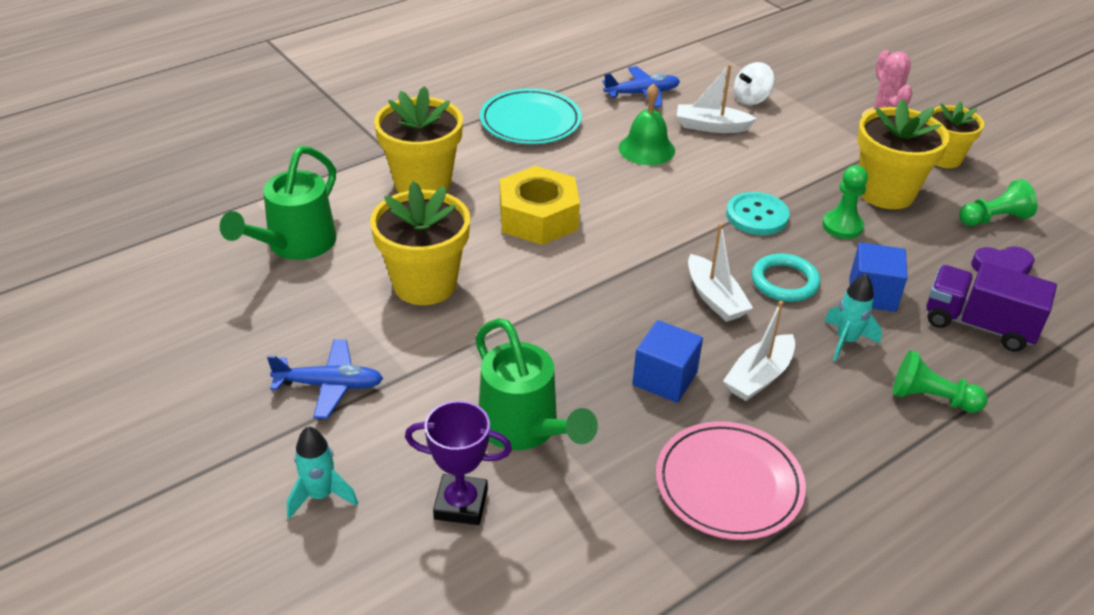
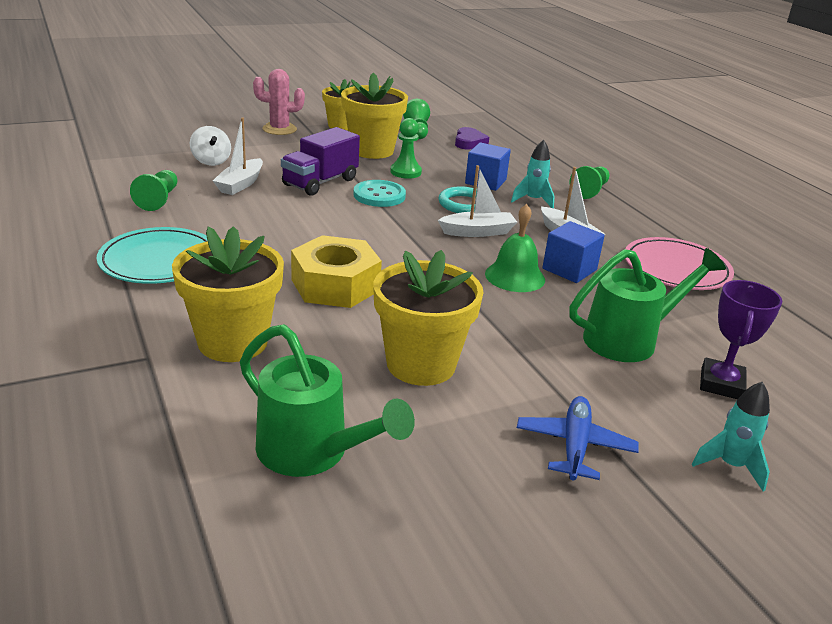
camera: 80 degrees left, 10 degrees down
blue plane [602,66,680,107] -> green pawn [130,170,177,211]
green bell [619,83,675,165] -> green bell moved to [485,204,545,292]
purple truck [926,262,1057,352] -> purple truck moved to [281,127,360,196]

